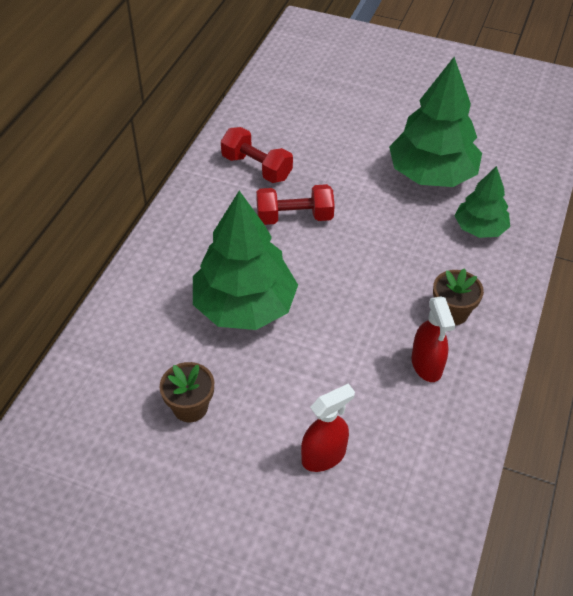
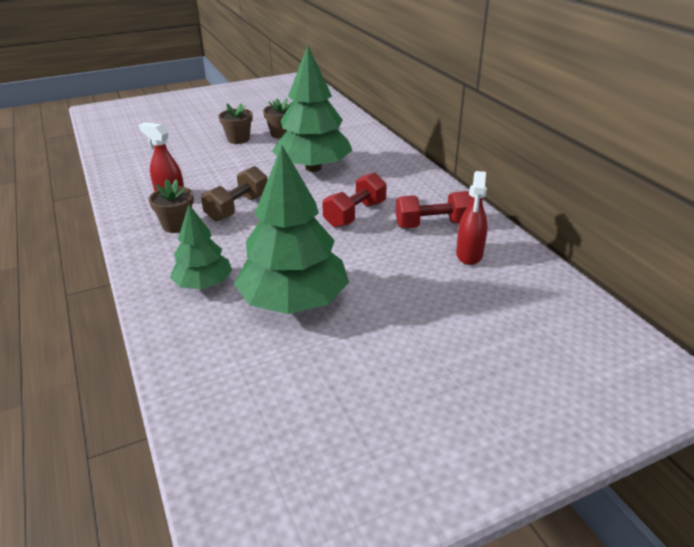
camera: 135 degrees right, 15 degrees down
red spray bottle [301,384,355,472] -> red spray bottle moved to [456,171,488,265]
none -> brown dumbbell [201,166,268,222]
none -> brown flower pot [219,103,253,144]

